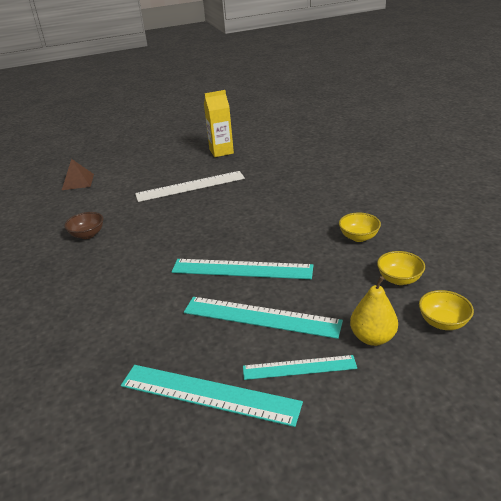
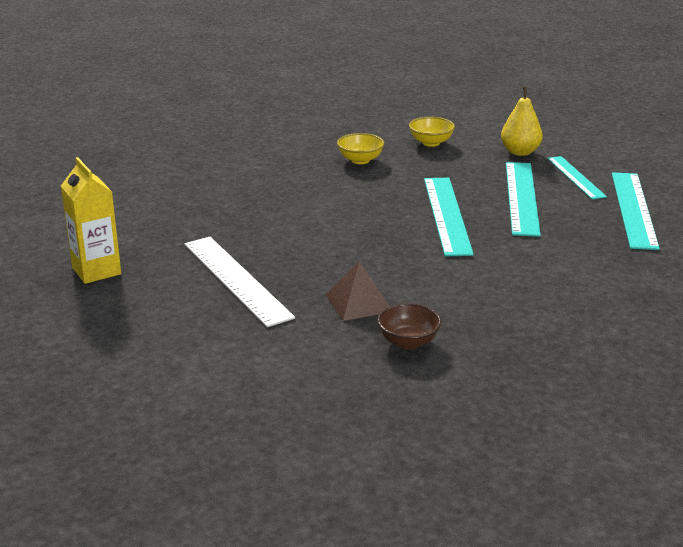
camera: 105 degrees left, 5 degrees down
brown pyramid [62,159,94,190] -> brown pyramid moved to [326,261,390,321]
yellow bowl [419,290,474,330] -> none

